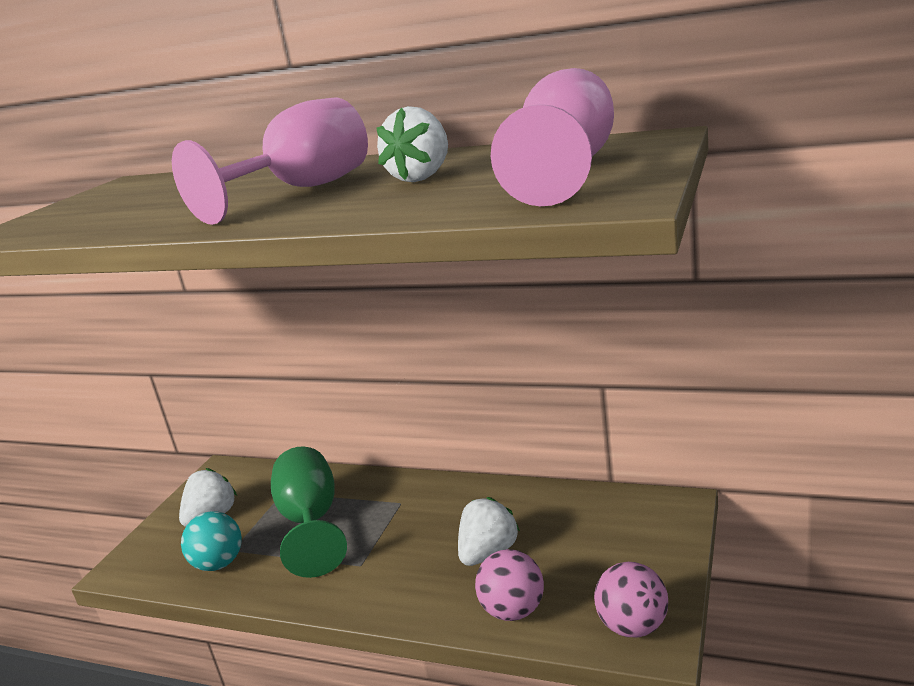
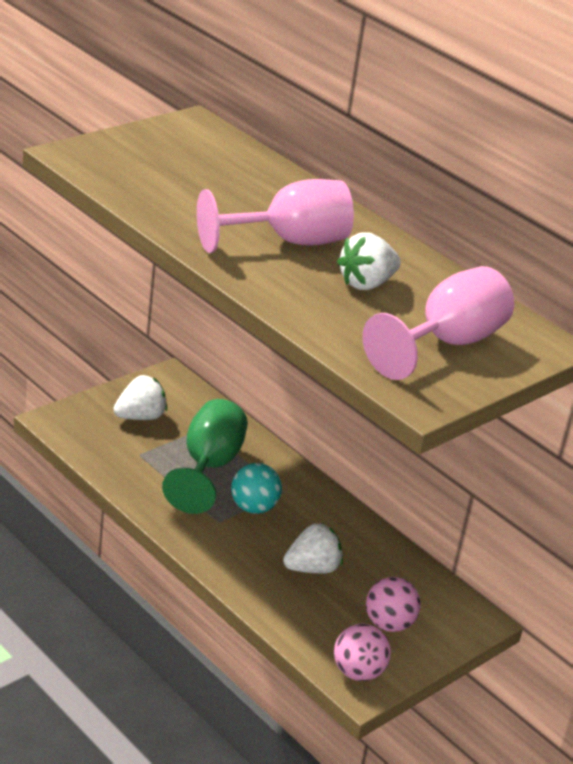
camera: 20 degrees right, 10 degrees up
turquoise ball [181,511,242,571] -> turquoise ball moved to [231,463,282,514]
pink ball [475,549,544,621] -> pink ball moved to [366,577,421,632]

